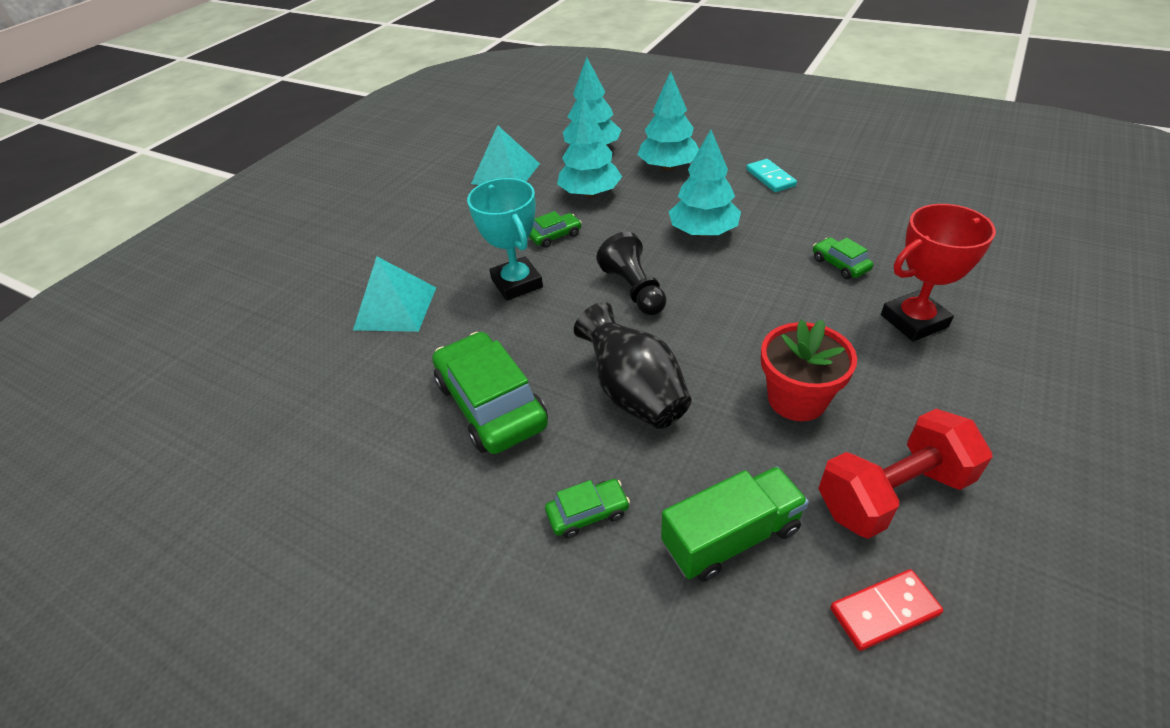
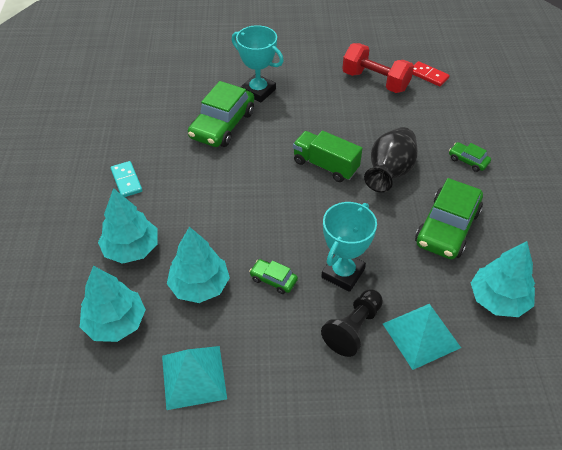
camera: 125 degrees left, 5 degrees up
black pawn [597,232,667,315] -> black pawn moved to [321,289,383,357]
green truck [661,466,809,582] -> green truck moved to [293,131,362,182]
turquoise tree [669,130,741,236] -> turquoise tree moved to [471,241,535,317]
turquoise domino [746,159,797,192] -> turquoise domino turned 60 degrees counterclockwise [111,161,142,197]
red flower pot [761,320,857,421] -> none
green car [813,237,873,279] -> green car [188,81,254,147], size x2.12
red trophy [881,204,996,342] -> turquoise trophy [232,25,284,102]

